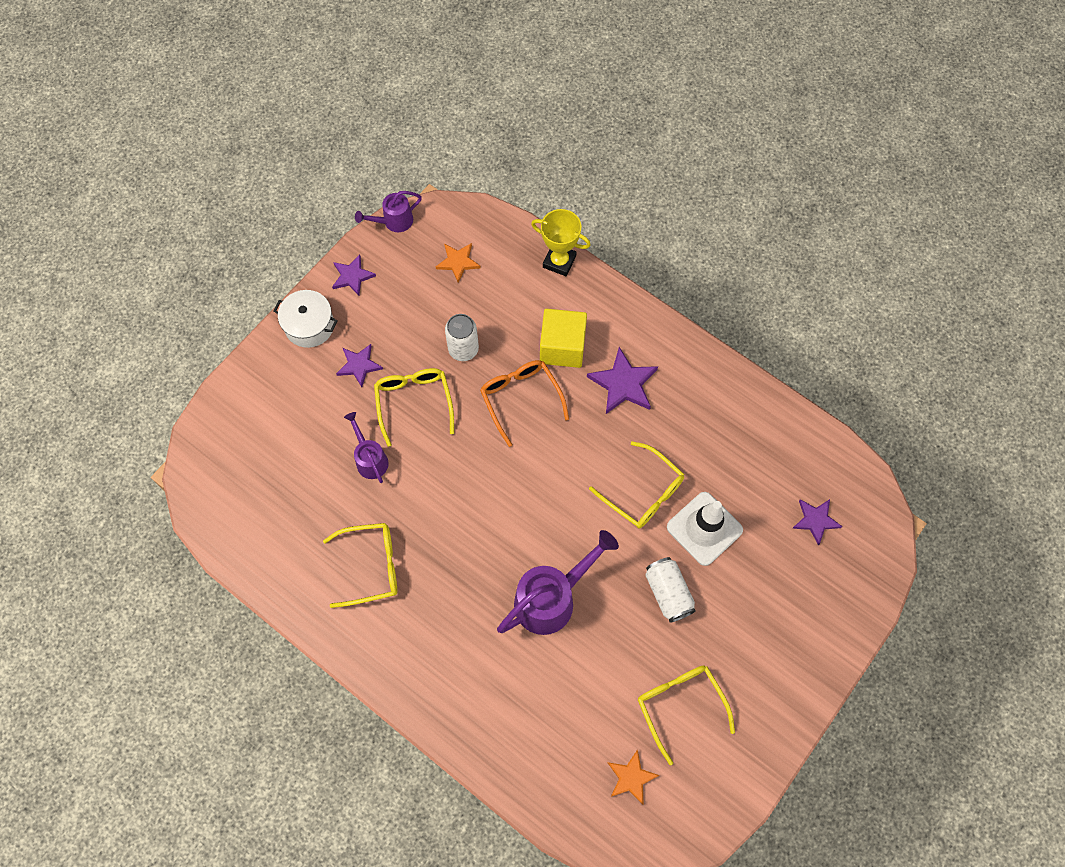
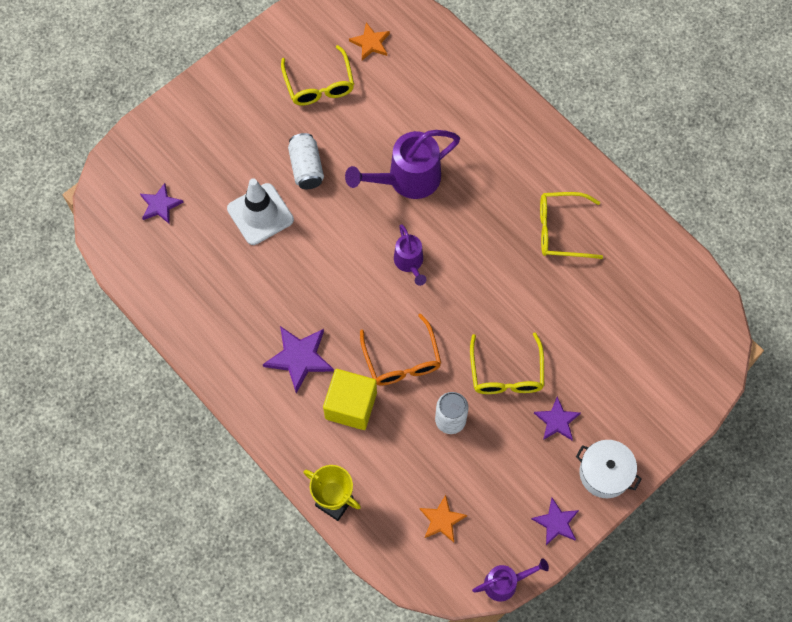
camera: 170 degrees left, 0 degrees up
purple watering can [344,412,389,483] -> purple watering can moved to [394,224,427,286]
yellow glasses [589,441,684,528] -> none

